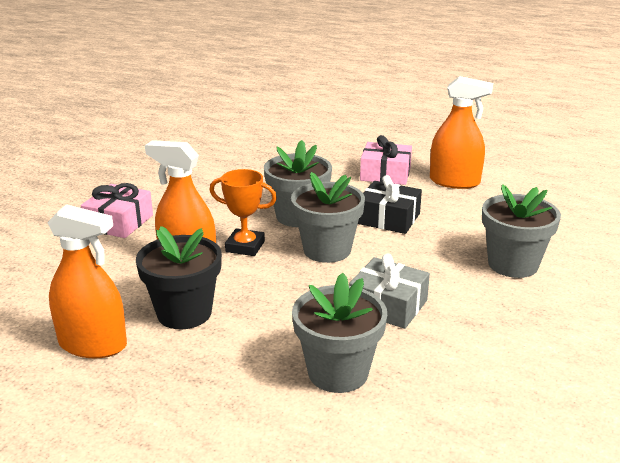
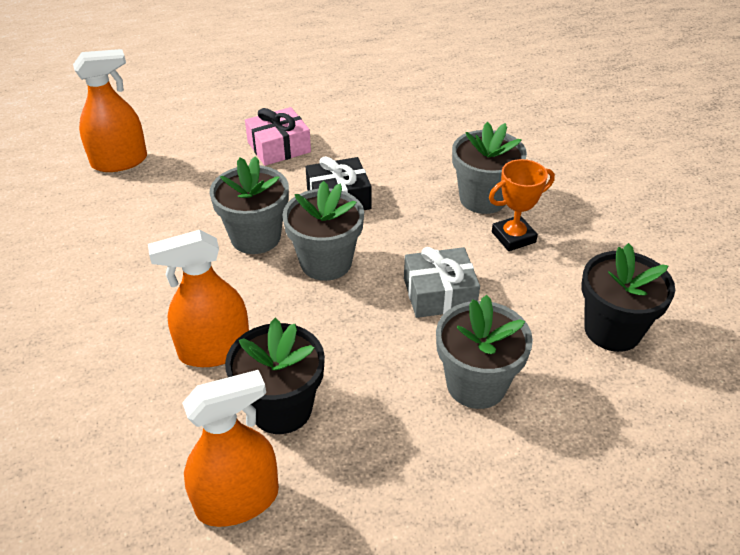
camera: 40 degrees left, 15 degrees up
pink gift [81,183,153,238] -> none
orange trophy [209,169,277,256] -> orange trophy moved to [489,159,555,251]
orange spray bottle [430,76,493,189] -> orange spray bottle moved to [73,49,147,172]
none -> black flower pot [581,243,675,352]

